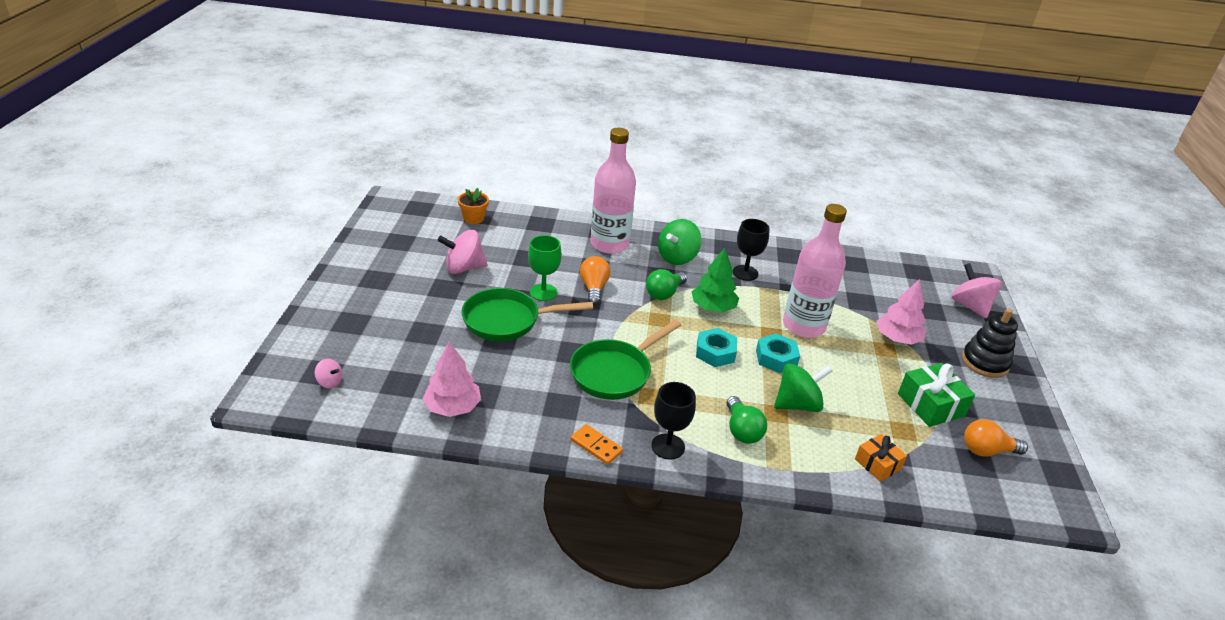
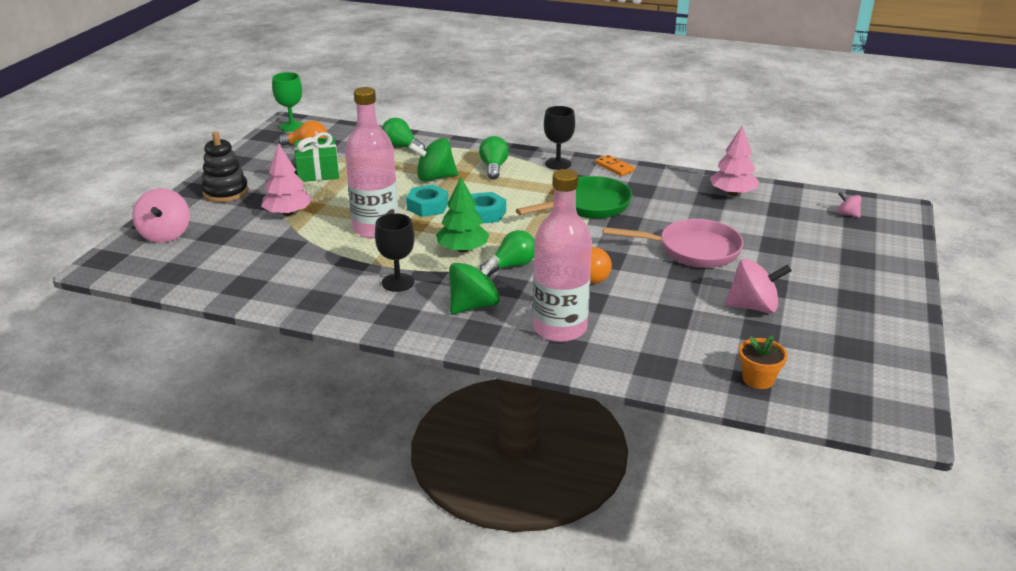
camera: 165 degrees left, 5 degrees down
green pan [461,288,593,341] -> pink pan [603,219,744,268]
green goblet [528,235,562,301] -> green goblet moved to [272,72,304,132]
orange gift [855,434,907,482] -> green light bulb [382,118,425,150]

